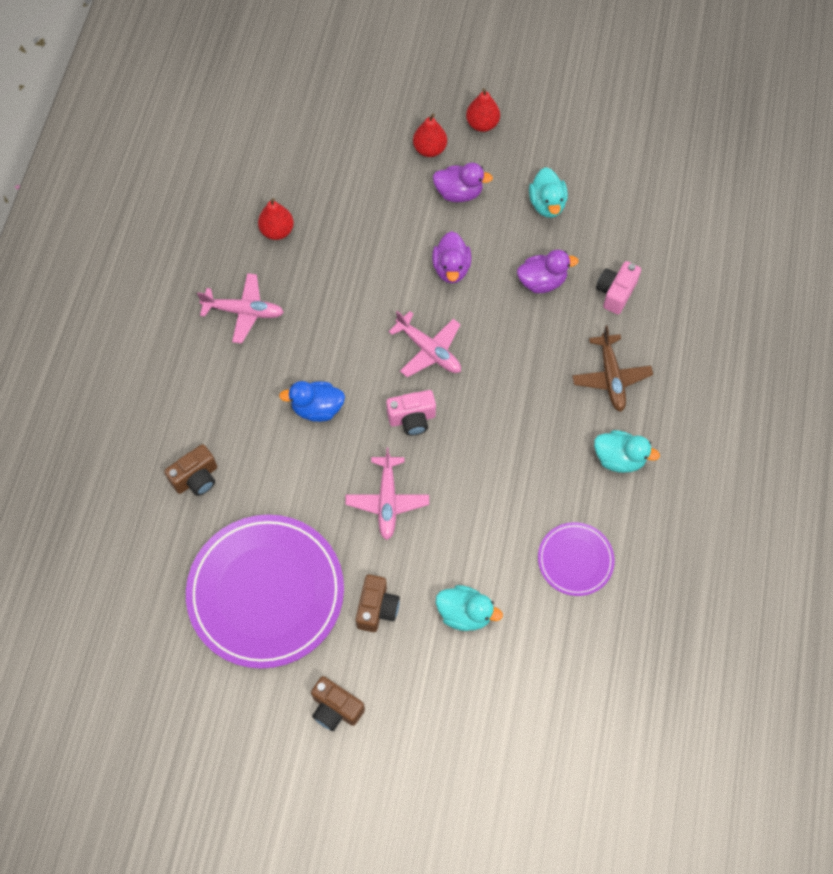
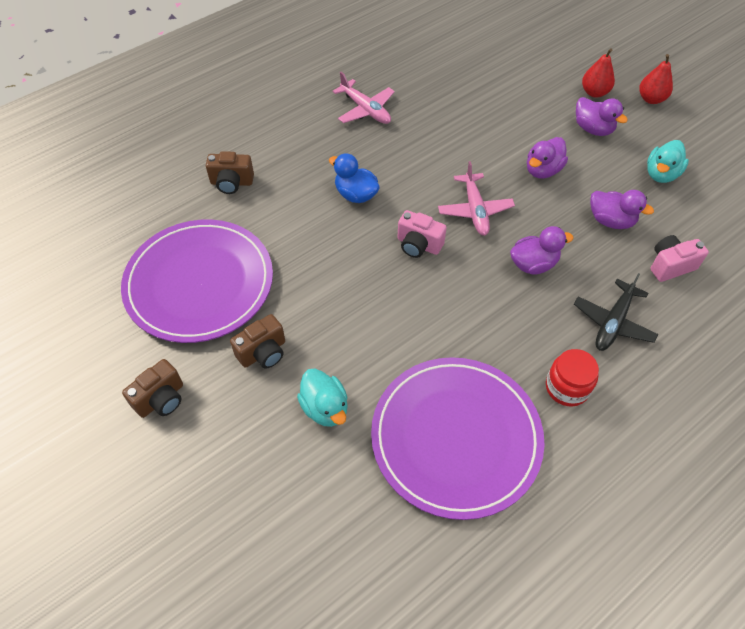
camera: 40 degrees right, 10 degrees down
red pear [258,198,294,240] -> none
brown camera [311,676,365,731] -> brown camera turned 120 degrees counterclockwise [122,359,183,418]
pink plane [345,447,429,540] -> none
purple plate [538,522,615,596] -> purple plate [371,357,544,520], size x2.03
brown plane [572,326,653,412] -> black plane [574,273,658,351]
turquoise duck [594,430,660,473] -> red jar [546,349,599,407]
none -> purple duck [510,226,574,274]

